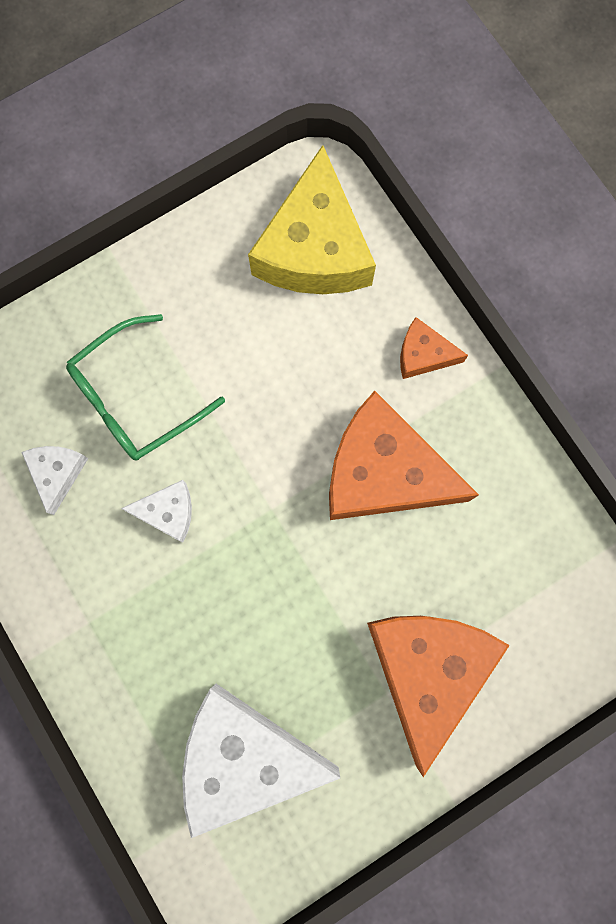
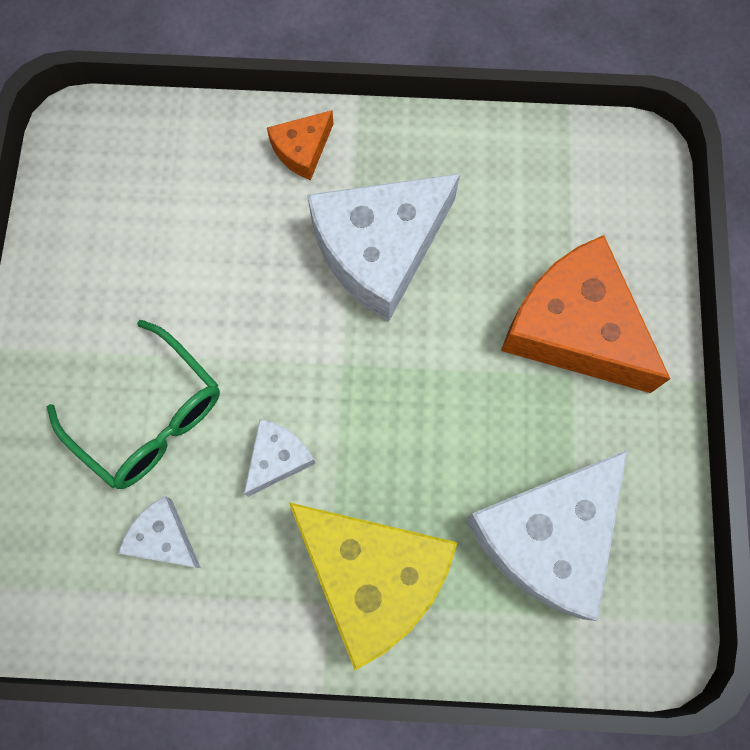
camera: 55 degrees left, 5 degrees down
green glasses [66,314,225,461] -> green glasses turned 45 degrees counterclockwise [47,320,220,489]
yellow cheese [248,145,376,294] -> yellow cheese moved to [289,502,458,670]
orange cheese [329,391,479,520] -> white cheese [307,174,460,321]

